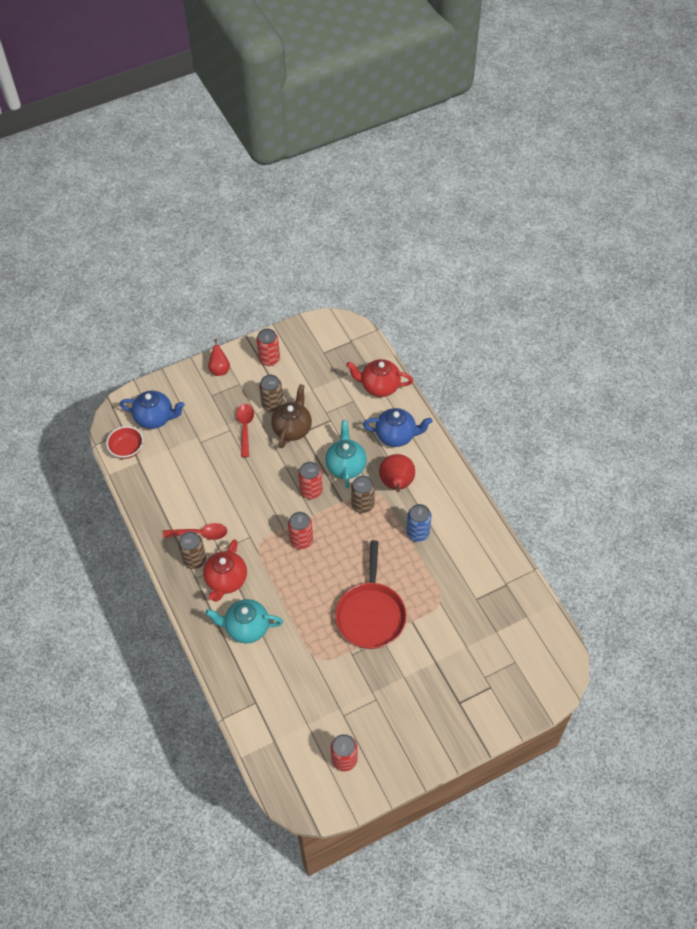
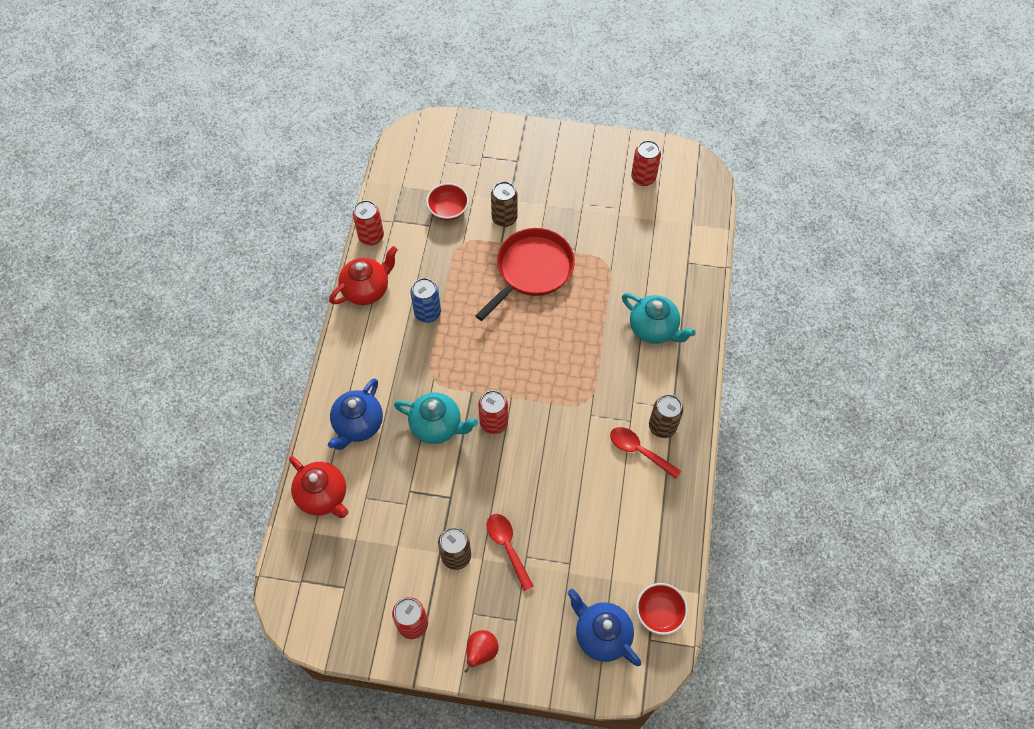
camera: 145 degrees left, 5 degrees up
red teapot [203,539,247,602] -> red teapot moved to [329,246,398,305]
red spoon [236,404,254,457] -> red spoon turned 120 degrees clockwise [486,514,534,591]
brown teapot [271,384,312,448] -> none
red can [288,512,313,549] -> red can moved to [353,200,384,245]
turquoise teapot [325,420,367,488] -> turquoise teapot turned 105 degrees counterclockwise [394,393,478,444]
brown can [351,476,375,513] -> brown can moved to [491,182,517,227]
blue teapot [363,408,433,447] -> blue teapot turned 105 degrees counterclockwise [328,378,383,450]
red pear [379,454,415,492] -> none
none -> red bowl [426,183,469,221]

